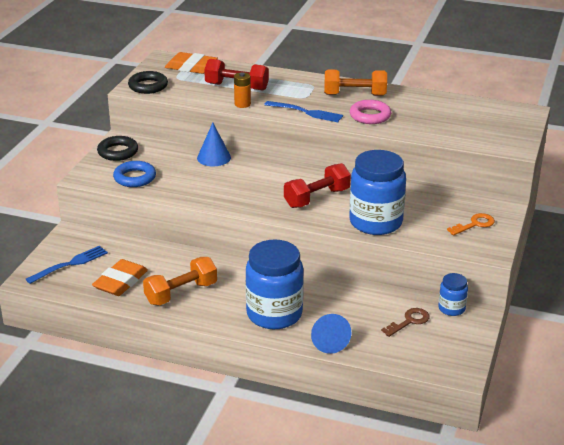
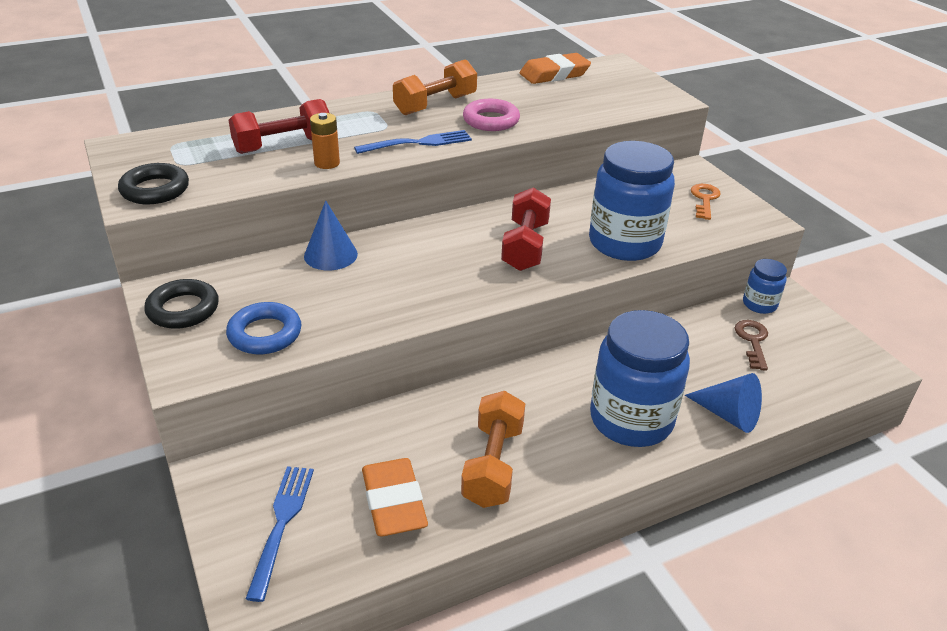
camera: 45 degrees left, 5 degrees up
orange eraser [165,52,218,74] -> orange eraser moved to [520,53,591,84]

